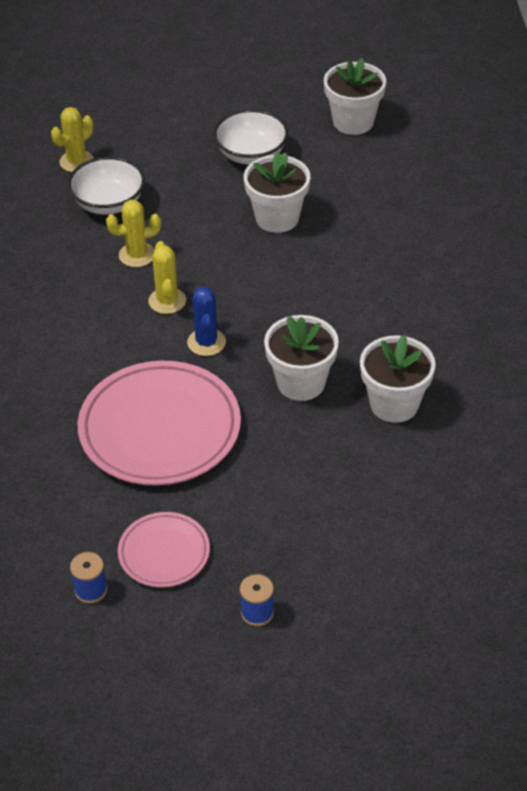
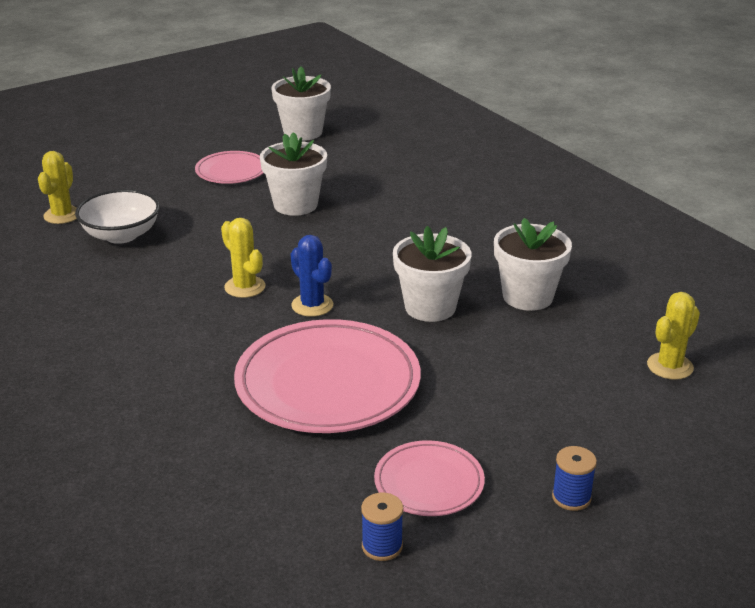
camera: 30 degrees left, 15 degrees down
yellow cactus [106,200,161,267] -> yellow cactus moved to [647,292,700,380]
white bowl [213,109,289,165] -> pink plate [195,151,263,184]

